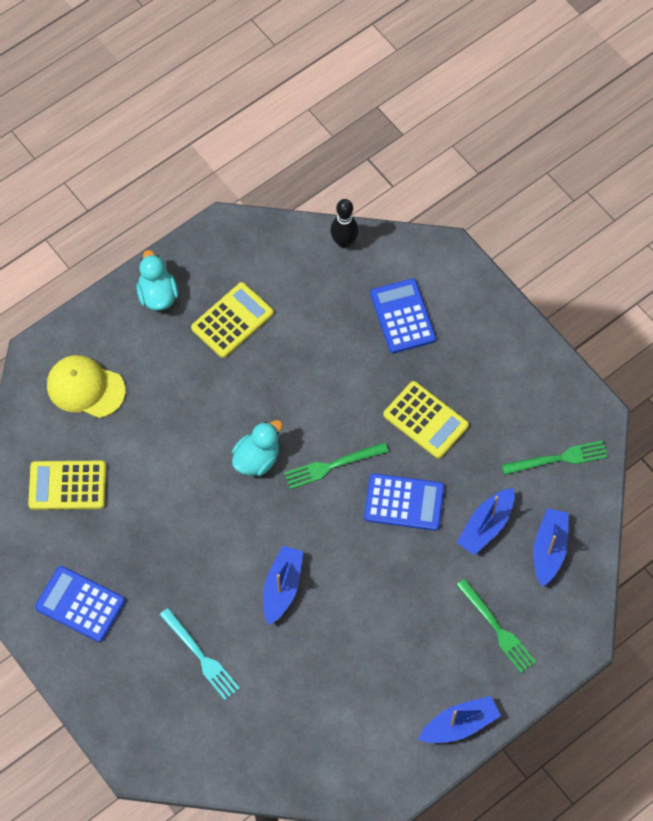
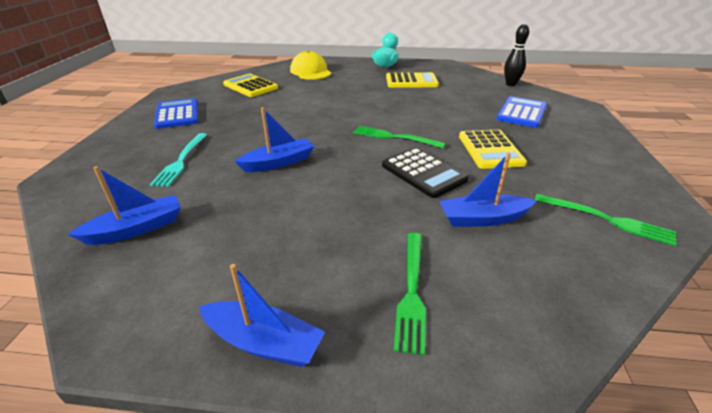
camera: 45 degrees right, 30 degrees down
turquoise duck [232,420,283,476] -> none
blue calculator [364,473,444,531] -> black calculator [382,148,469,198]
blue boat [533,508,569,587] -> blue boat moved to [68,166,181,245]

